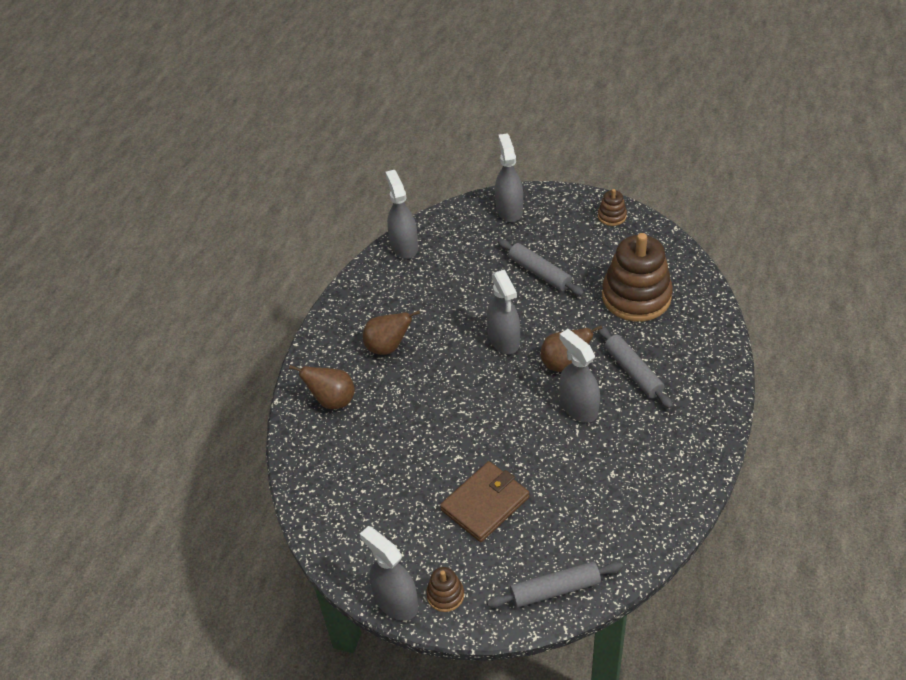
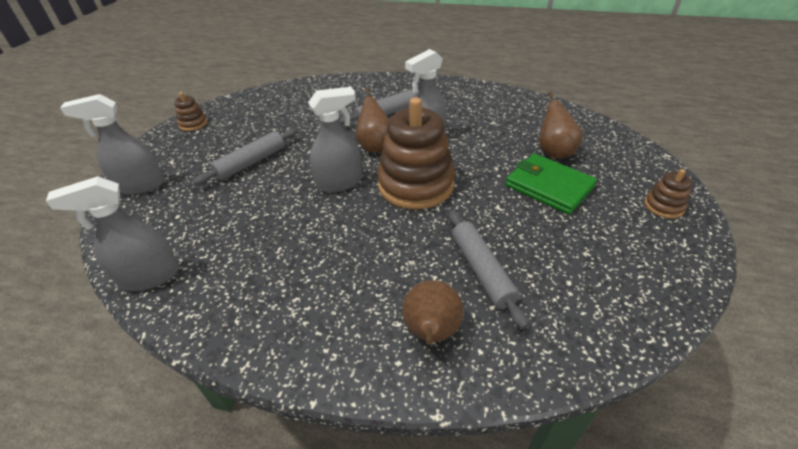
camera: 95 degrees left, 5 degrees down
grey spray bottle [360,526,418,621] -> none
brown pear [363,310,420,355] -> brown pear moved to [539,91,583,158]
brown wallet [440,461,529,542] -> green wallet [505,154,597,214]
grey rolling pin [487,561,623,608] -> grey rolling pin moved to [449,211,528,329]
brown stacking toy [602,233,673,322] -> brown stacking toy moved to [377,97,455,209]

